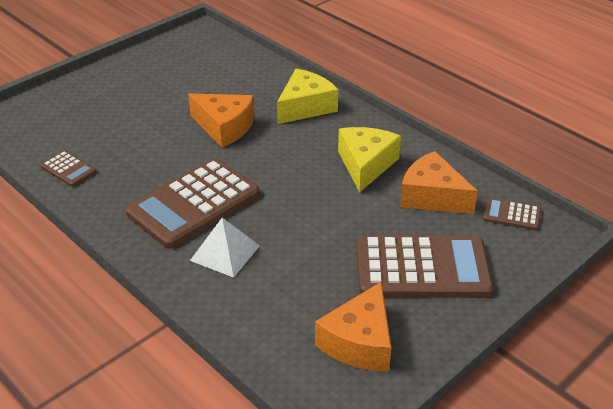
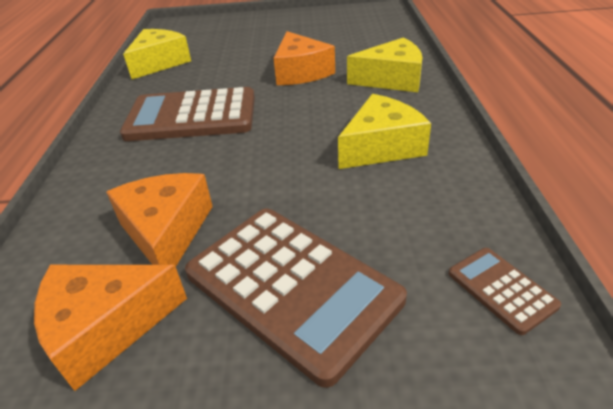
camera: 45 degrees right, 0 degrees up
brown calculator [41,151,97,187] -> yellow cheese [123,29,191,79]
white pyramid [190,217,260,278] -> none
orange cheese [400,151,478,214] -> orange cheese moved to [106,173,213,266]

